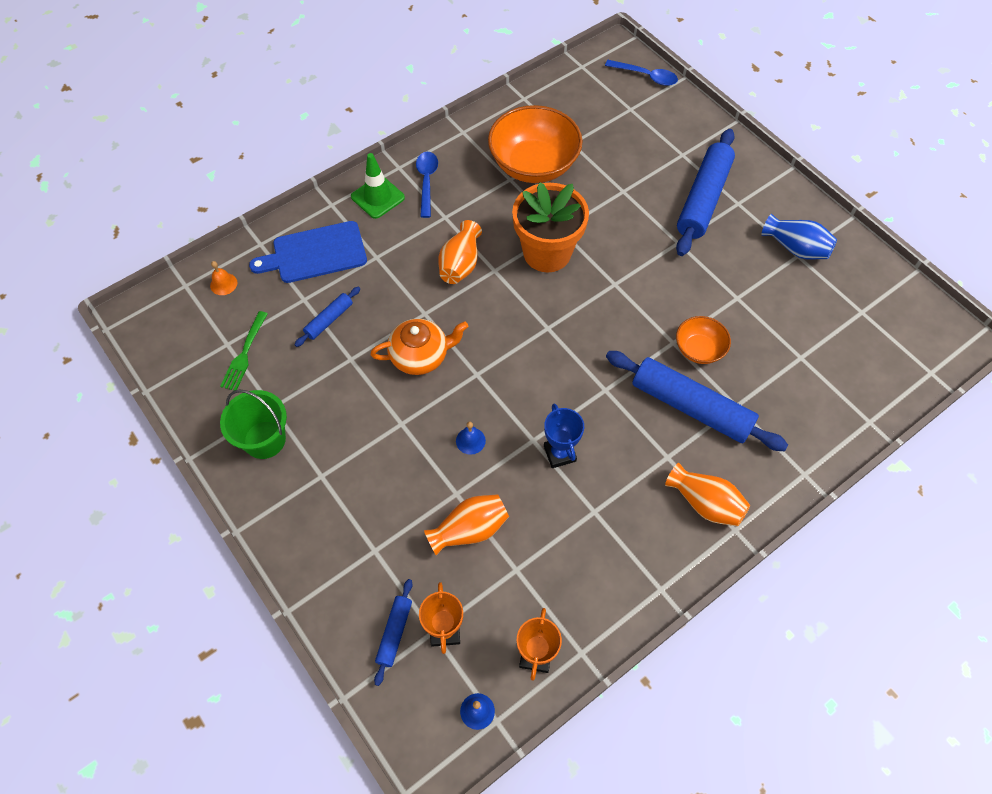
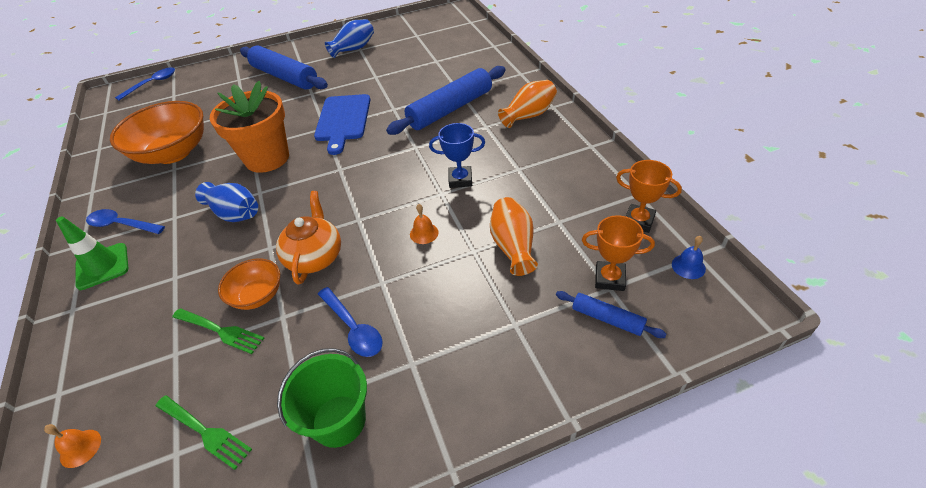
camera: 70 degrees left, 15 degrees down
blue cutting board [249,221,367,283] -> blue cutting board moved to [314,94,370,155]
blue rolling pin [294,287,360,347] -> green fork [172,308,264,354]
orange vase [438,220,482,284] -> blue vase [195,182,258,222]
blue bell [456,422,486,455] -> orange bell [410,204,439,244]
orange bowl [676,316,731,364] -> orange bowl moved to [218,258,280,310]
none -> blue spoon [318,287,382,357]

